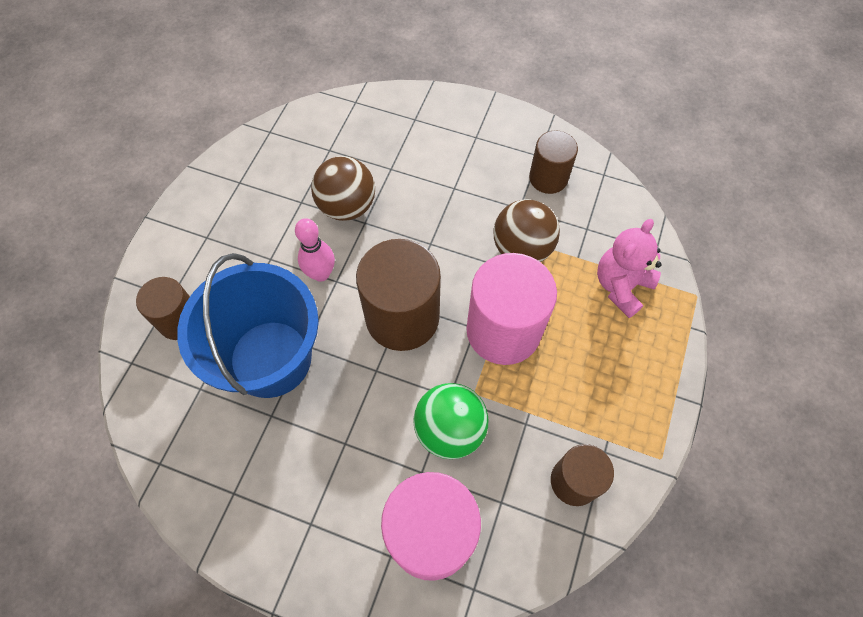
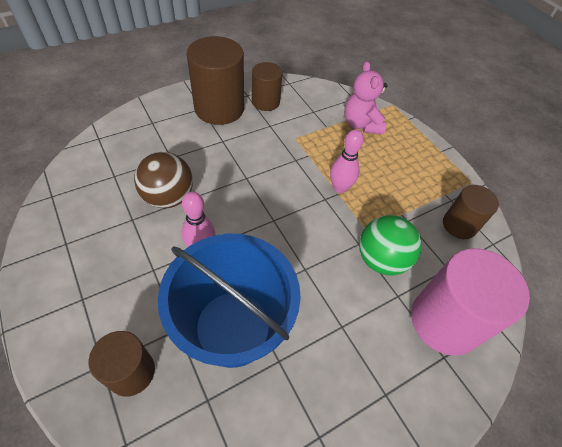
camera: 55 degrees left, 10 degrees down
brown cylinder [356,239,441,351] -> brown cylinder moved to [187,36,244,125]
pink cylinder [466,253,557,365] -> pink bowling pin [330,129,364,193]
brown ball [493,199,560,262] -> none

